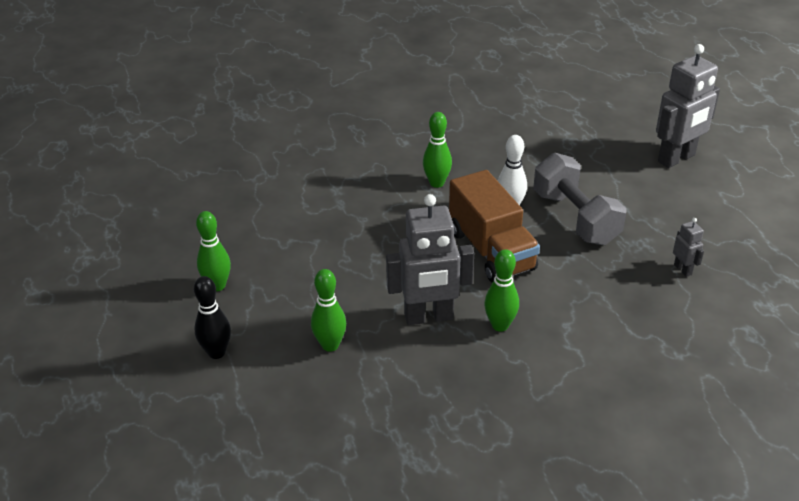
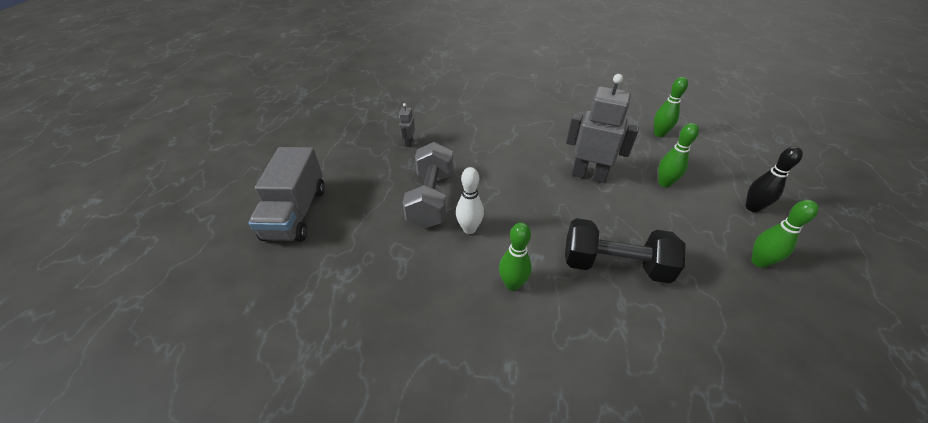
camera: 150 degrees left, 5 degrees up
brown truck [449,170,540,283] -> none
green bowling pin [484,249,519,332] -> green bowling pin moved to [654,77,688,137]
grey robot [656,44,720,168] -> grey truck [249,147,325,242]
none -> black dumbbell [565,218,686,283]

